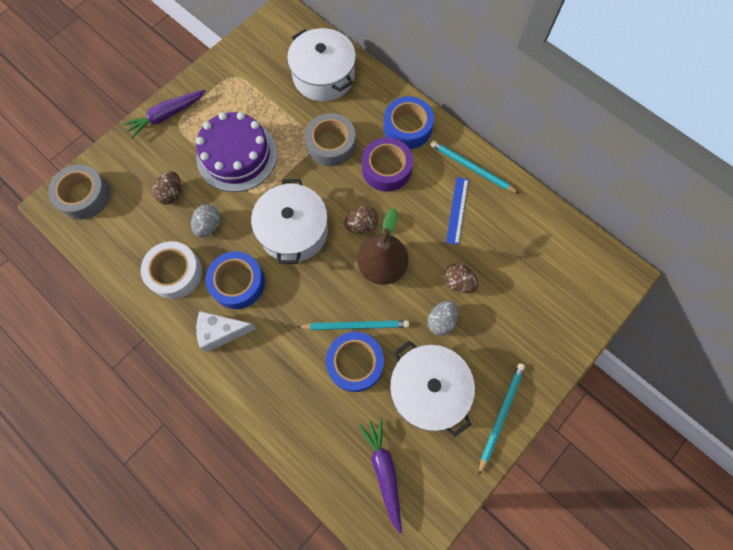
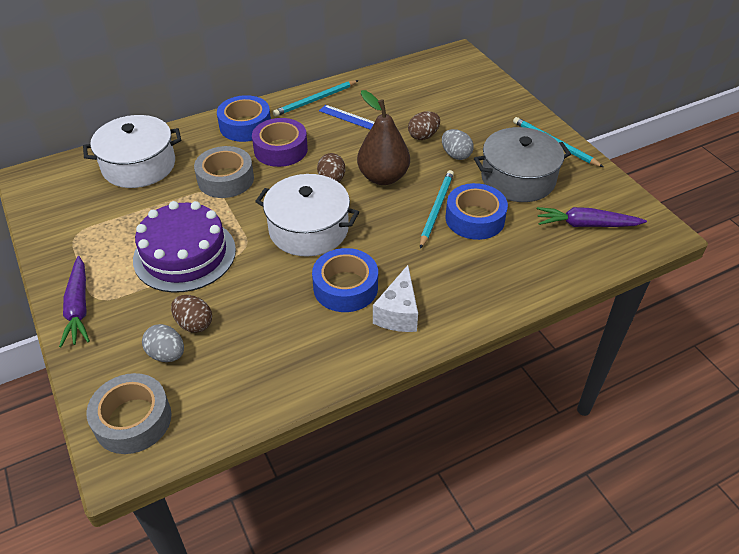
camera: 70 degrees left, 25 degrees down
white tape [141,241,202,299] -> none
grey egg [191,204,220,237] -> grey egg moved to [142,324,184,362]
white pot [390,341,475,437] -> grey pot [474,127,571,202]

